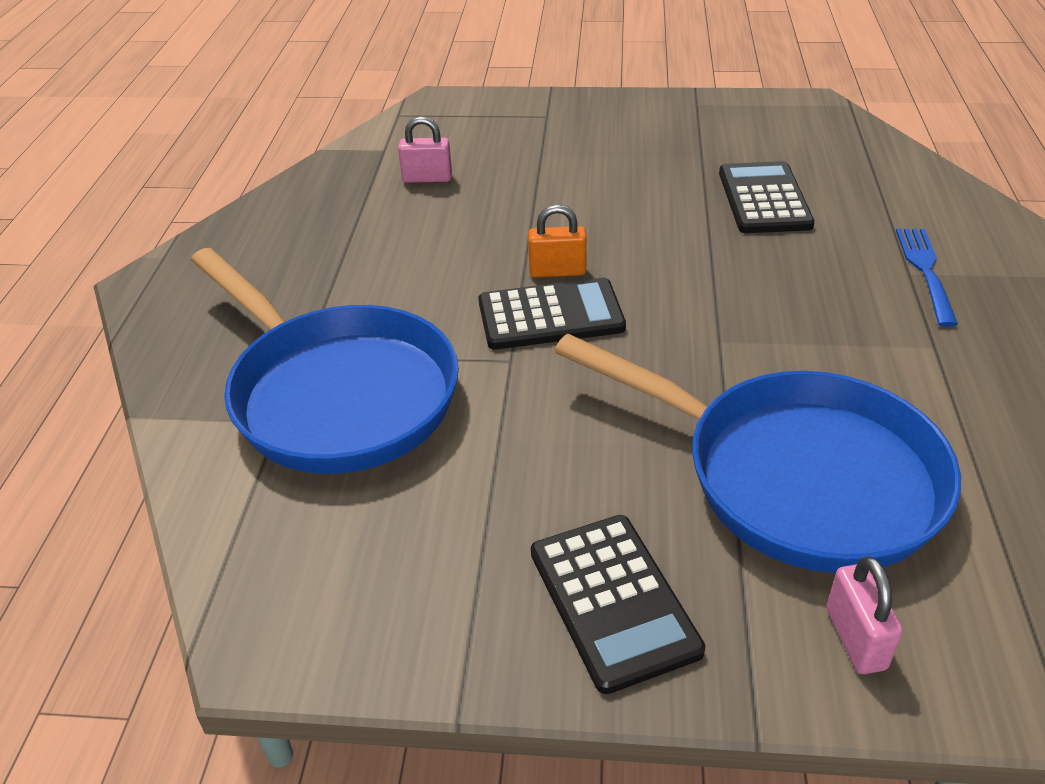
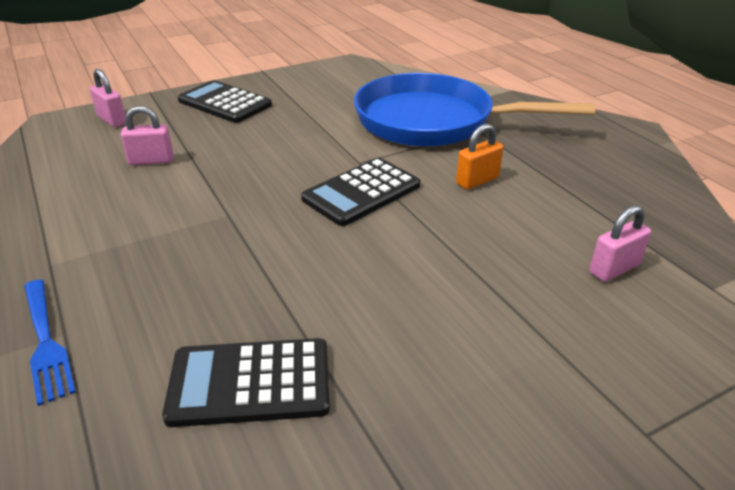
camera: 145 degrees right, 5 degrees down
orange padlock [528,205,587,277] -> orange padlock moved to [456,124,503,190]
blue pan [555,334,961,573] -> pink padlock [121,106,174,165]
black calculator [719,161,815,233] -> black calculator turned 120 degrees clockwise [162,338,330,427]

